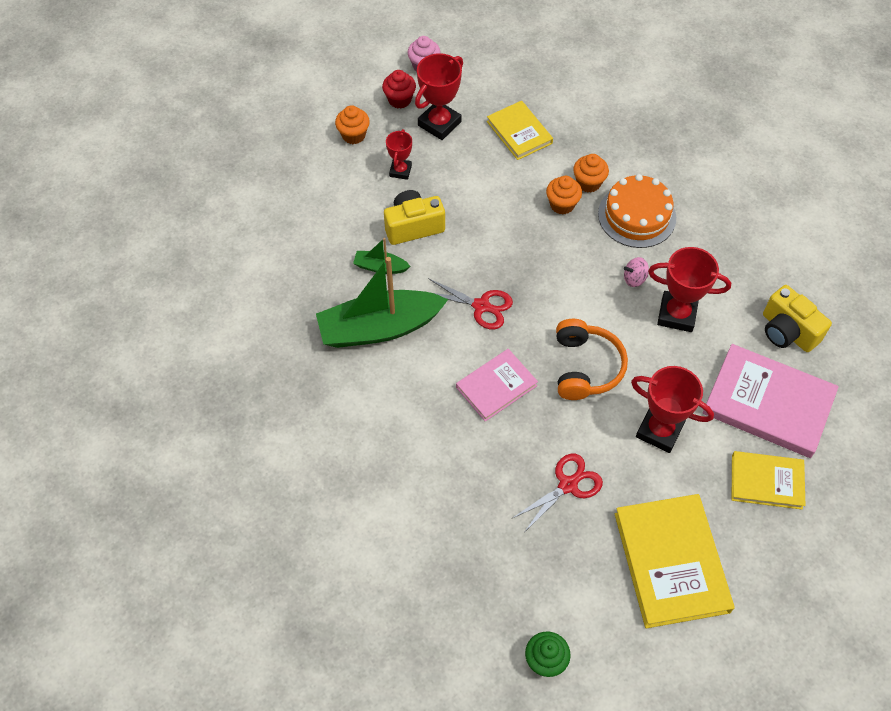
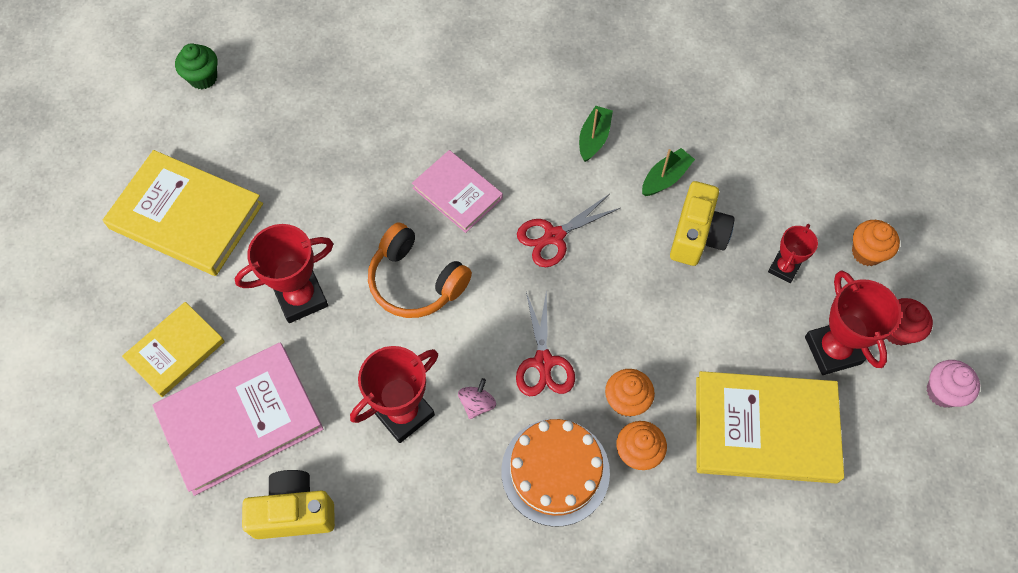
camera: 125 degrees right, 5 degrees up
green boat [316,257,448,348] -> green boat [579,105,613,162], size x0.45
red trophy [386,129,412,180] -> red trophy turned 75 degrees clockwise [768,224,818,283]
pink book [456,349,538,422] -> pink book turned 45 degrees counterclockwise [412,150,503,233]
yellow book [487,101,553,160] -> yellow book [696,371,844,484], size x1.66
red scissors [513,454,603,531] -> red scissors moved to [516,289,575,396]

